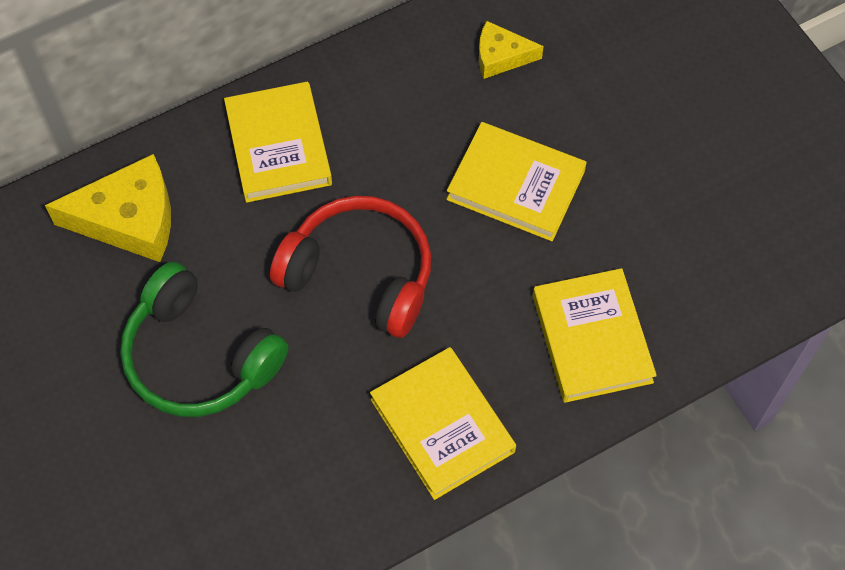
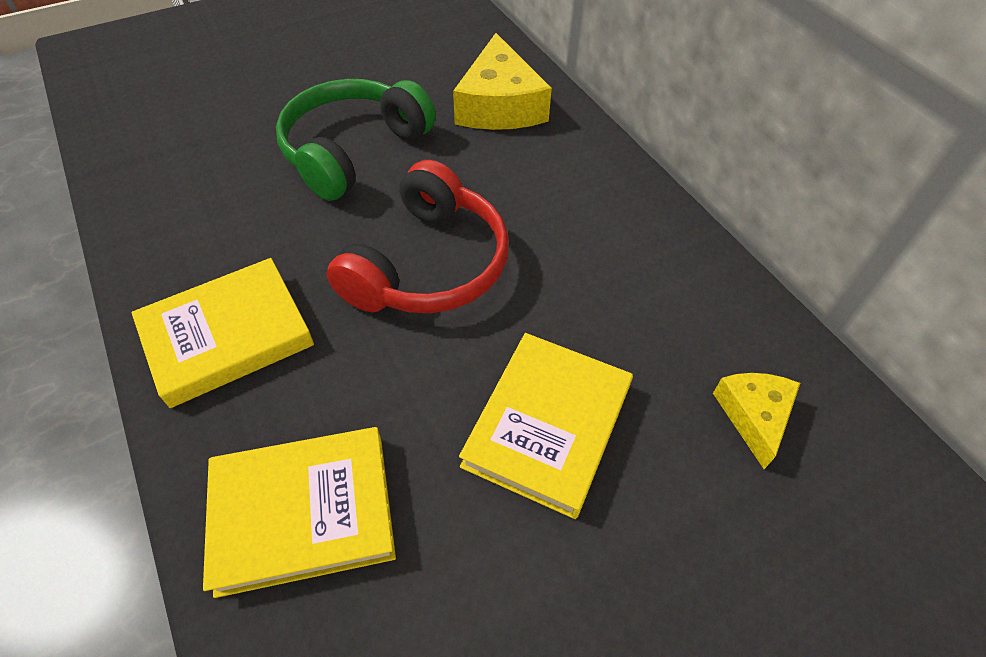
camera: 90 degrees right, 10 degrees down
yellow book [224,82,332,203] -> none

